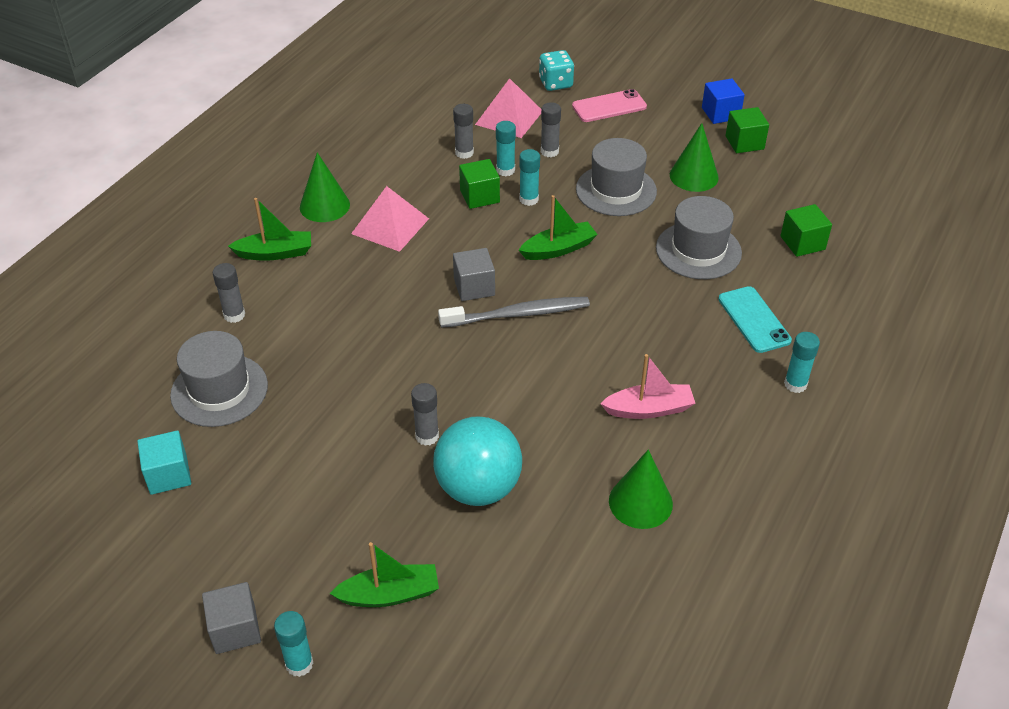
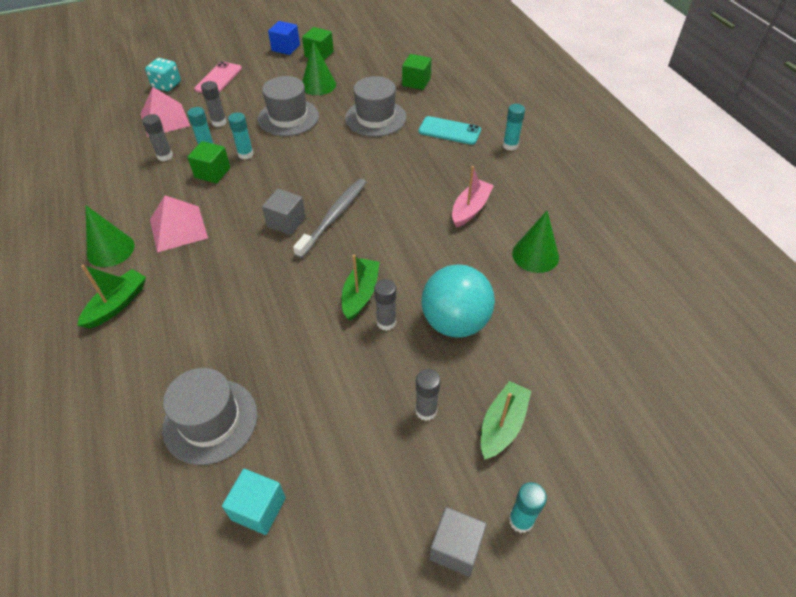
camera: 50 degrees left, 5 degrees up
grey glue stick [213,263,245,323] -> grey glue stick moved to [415,369,441,421]
green boat [519,195,598,260] -> green boat moved to [342,254,380,321]

